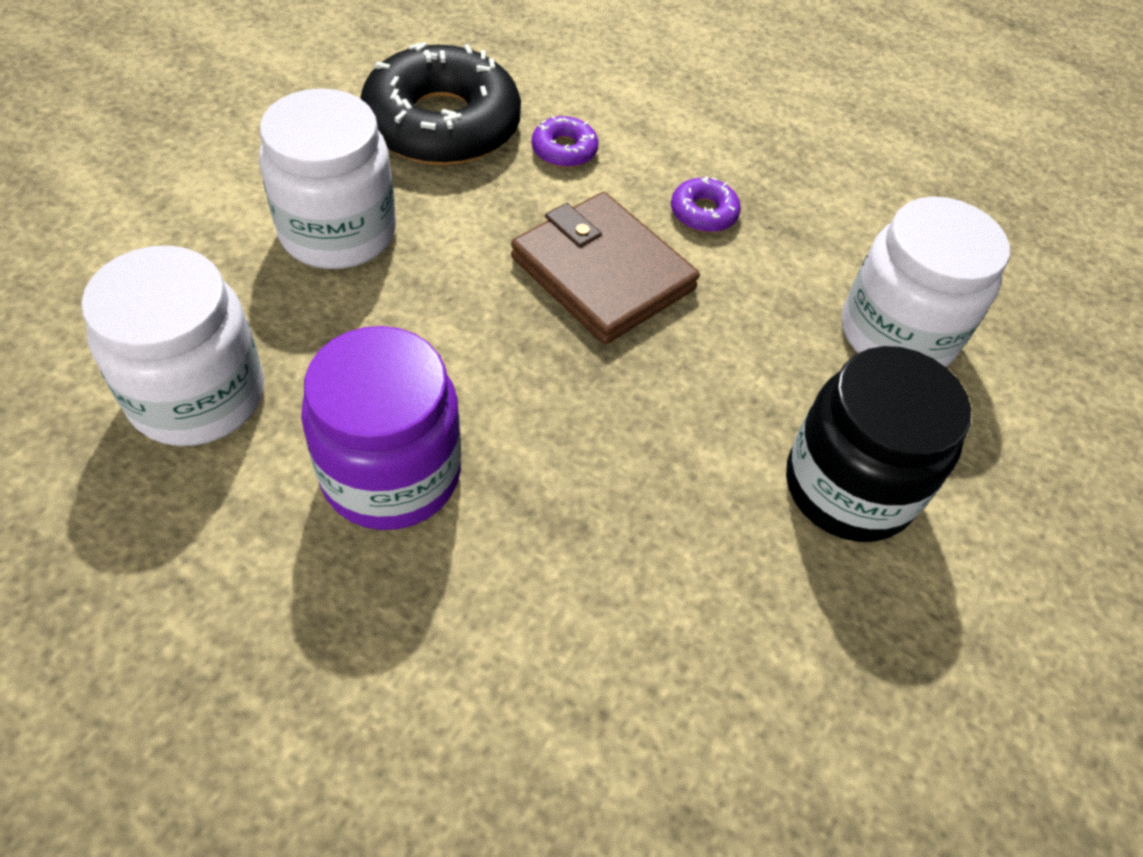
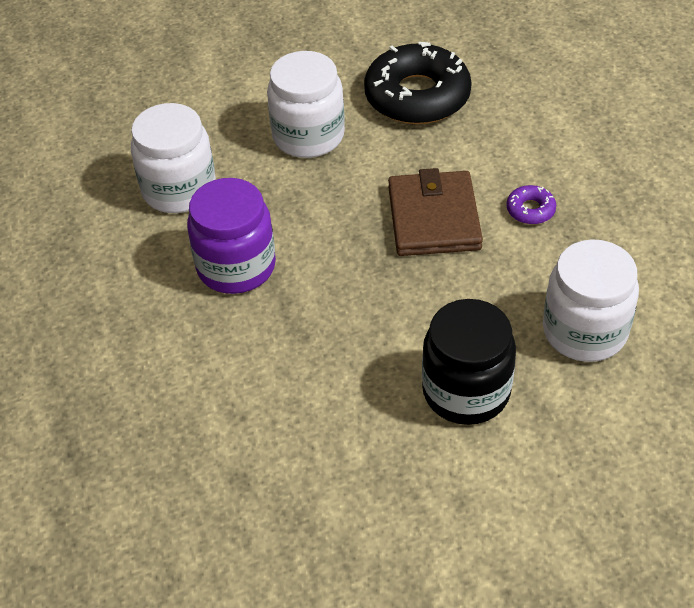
camera: 45 degrees right, 5 degrees down
purple donut [531,115,598,168] -> none

